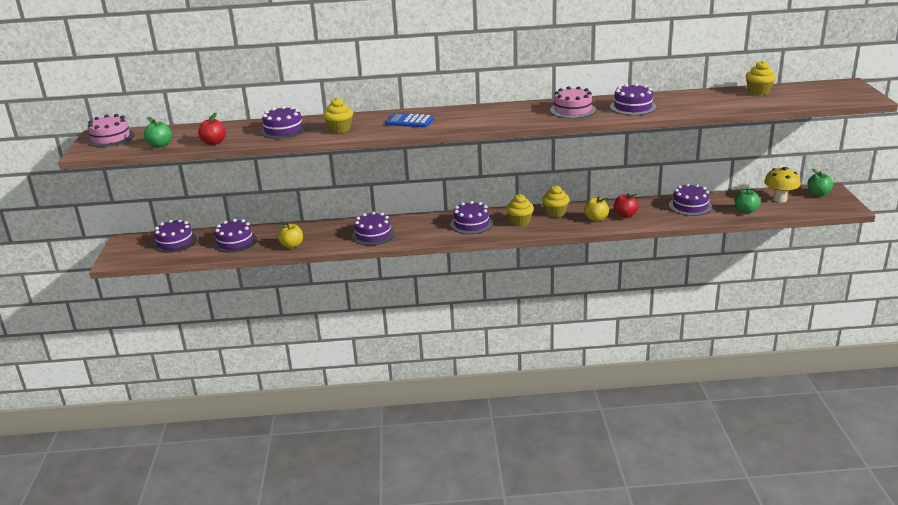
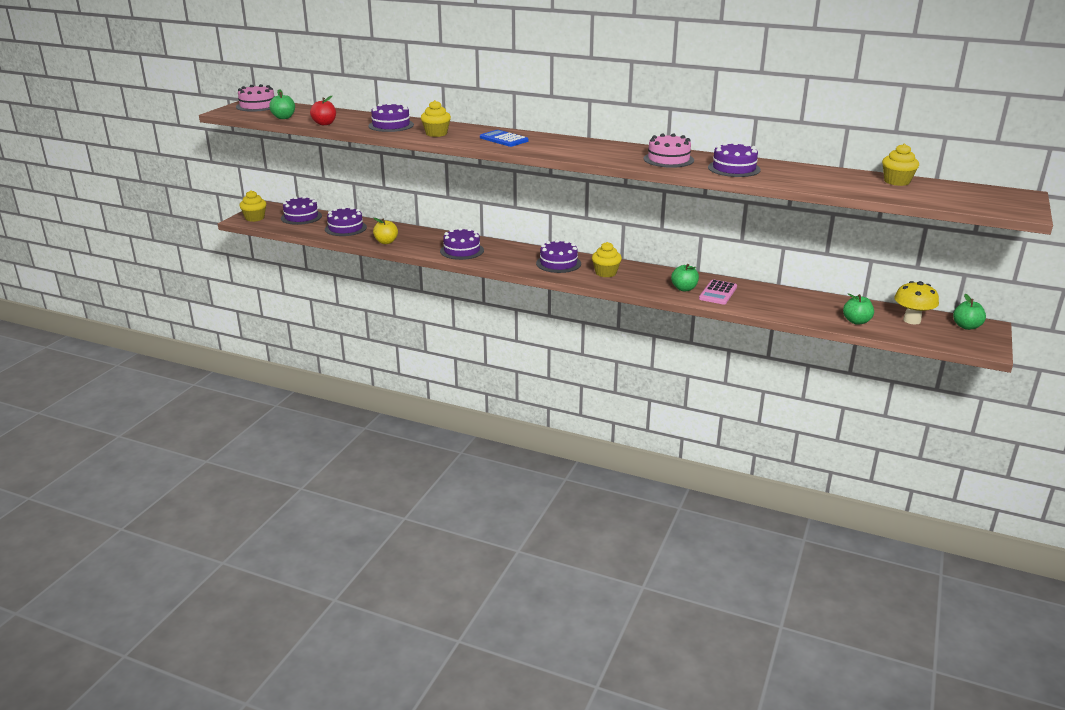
camera: 25 degrees right, 0 degrees up
yellow cupcake [542,185,569,217] -> yellow cupcake moved to [239,190,266,222]
yellow apple [584,197,609,222] -> green apple [671,264,699,291]
red apple [613,193,638,218] -> pink calculator [699,279,737,305]
purple cake [669,183,712,216] -> none

